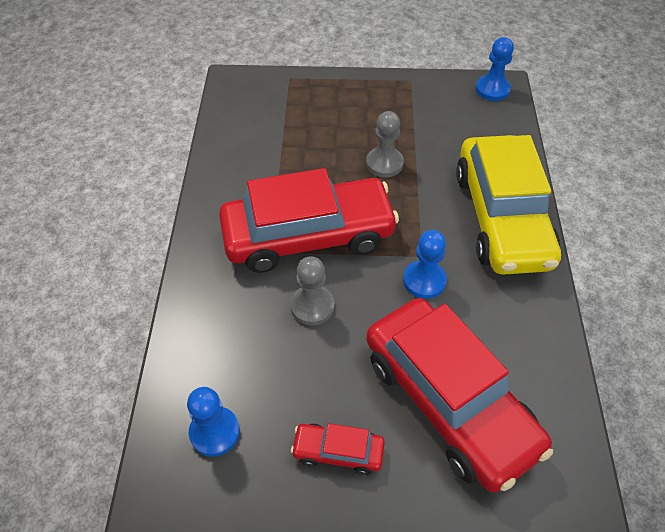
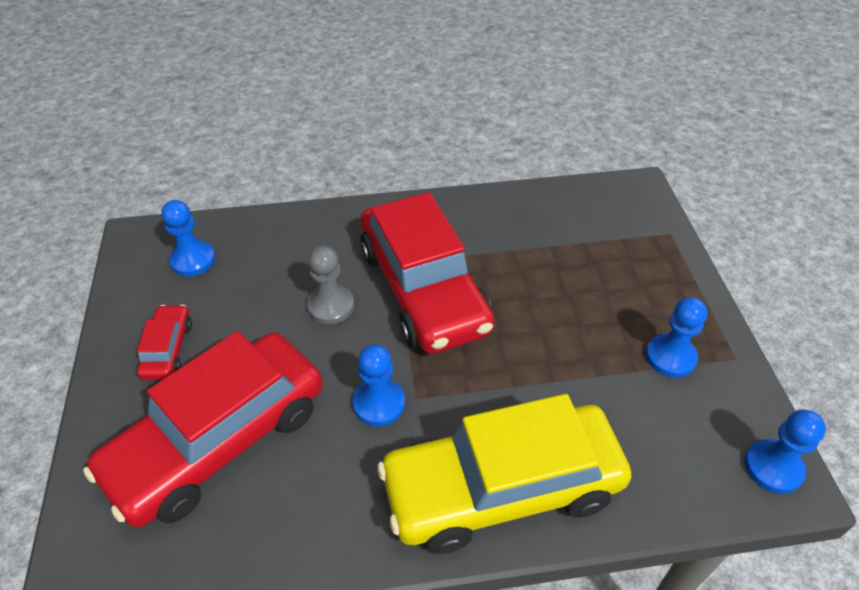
camera: 80 degrees right, 5 degrees down
grey pawn [366,111,404,177] -> none
none -> blue pawn [646,297,707,378]

